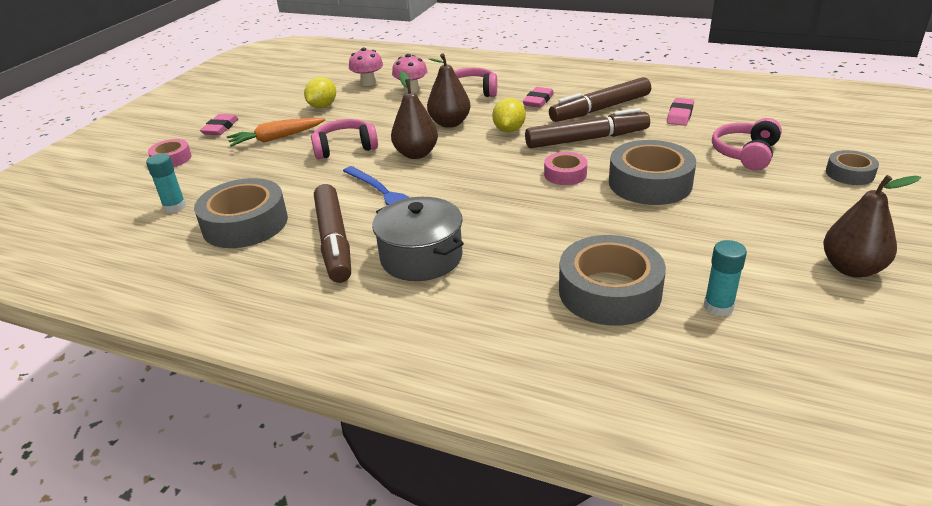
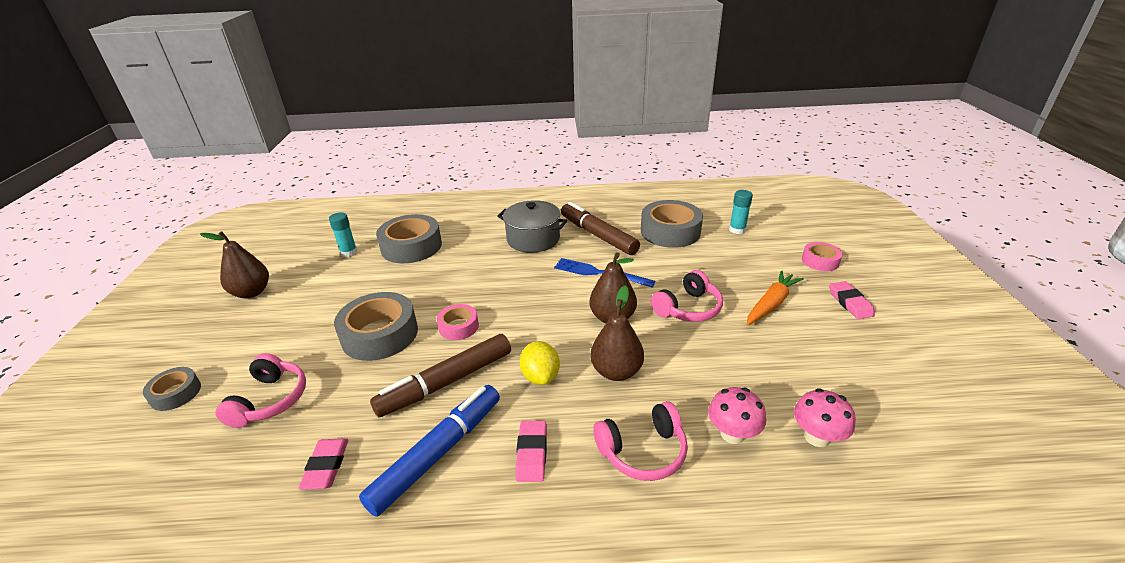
camera: 155 degrees right, 0 degrees up
yellow lemon [304,77,336,108] -> none
brown marker [549,77,651,122] -> blue marker [359,385,500,517]

